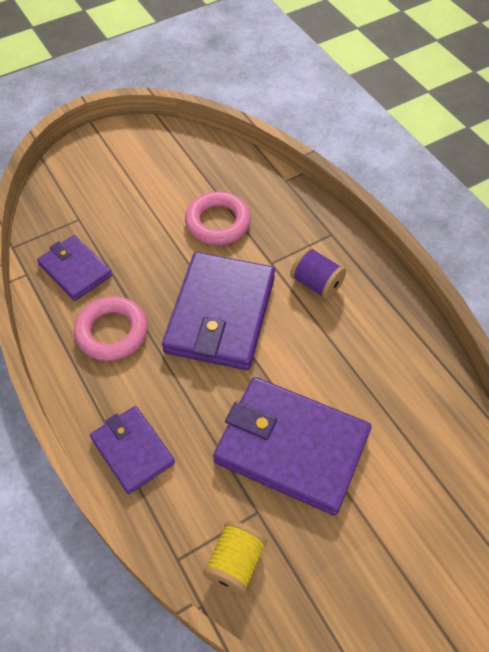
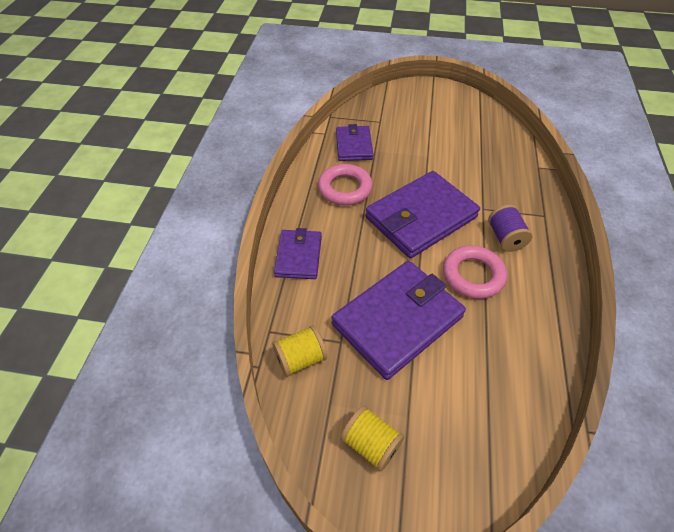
camera: 40 degrees right, 5 degrees down
pink ring [185,192,251,245] -> pink ring moved to [443,245,507,299]
purple wallet [213,377,371,516] -> purple wallet turned 75 degrees clockwise [332,261,466,380]
none -> yellow spool [340,406,404,472]

